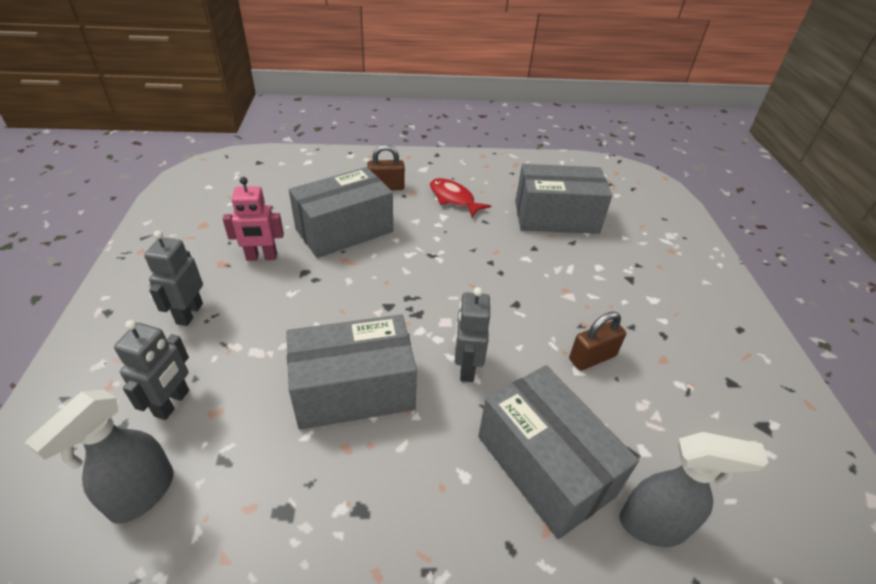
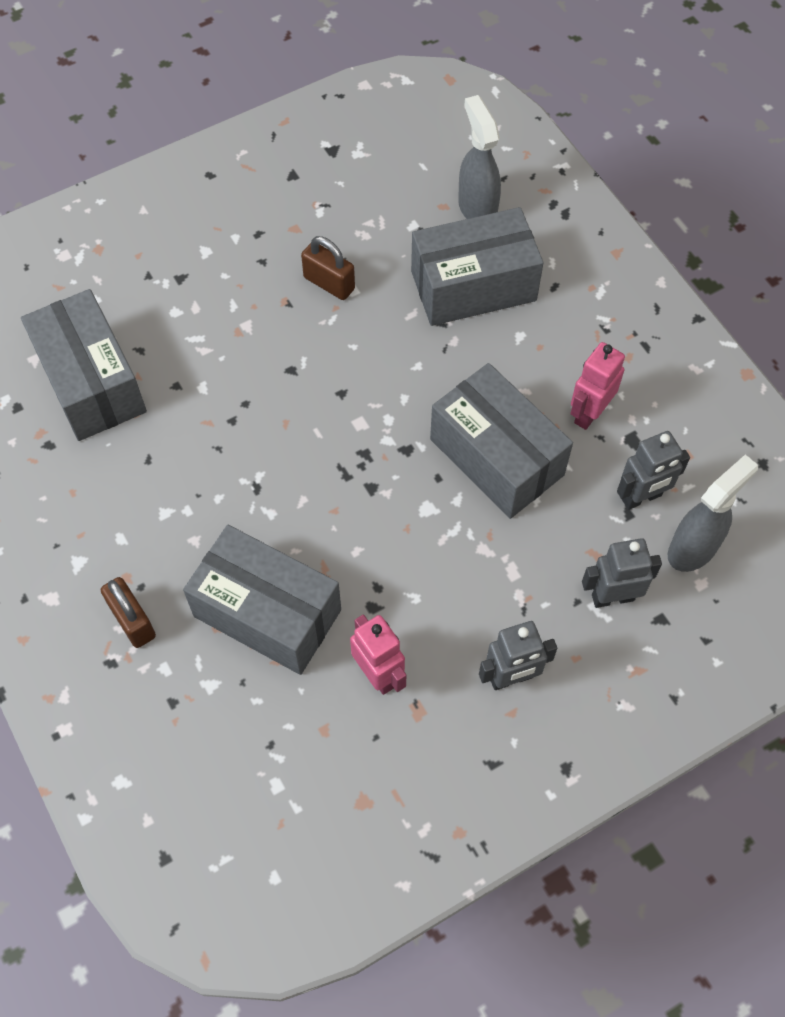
camera: 115 degrees left, 20 degrees up
grey spray bottle [24,390,174,524] -> grey spray bottle turned 45 degrees counterclockwise [668,454,758,572]
red fish [430,178,491,217] -> none
grey robot [455,287,490,382] -> grey robot moved to [617,431,690,510]
grey box [478,365,639,539] -> grey box turned 45 degrees clockwise [411,207,544,326]
none -> pink robot [570,342,625,430]

